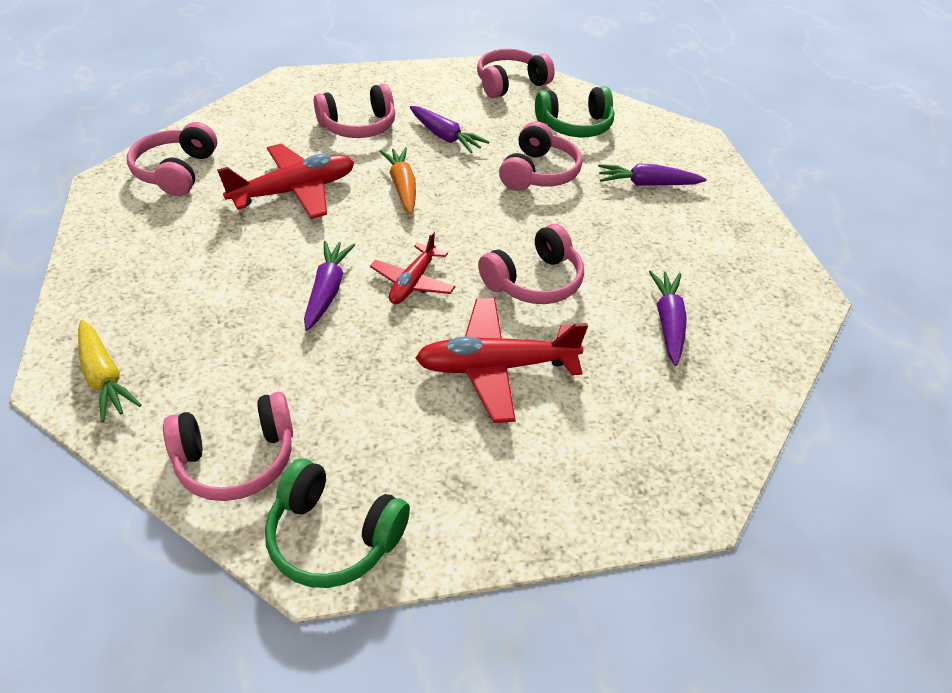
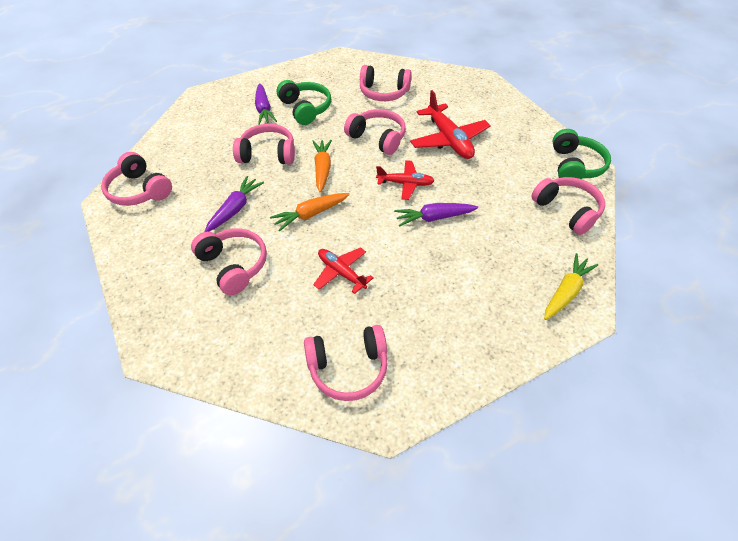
camera: 105 degrees left, 5 degrees up
red plane [217,144,354,219] -> red plane [313,247,374,294], size x0.61
green headphones [535,86,614,137] -> green headphones moved to [277,80,331,125]
purple carrot [649,271,687,366] -> pink headphones [360,65,412,101]
none -> orange carrot [313,140,332,192]

